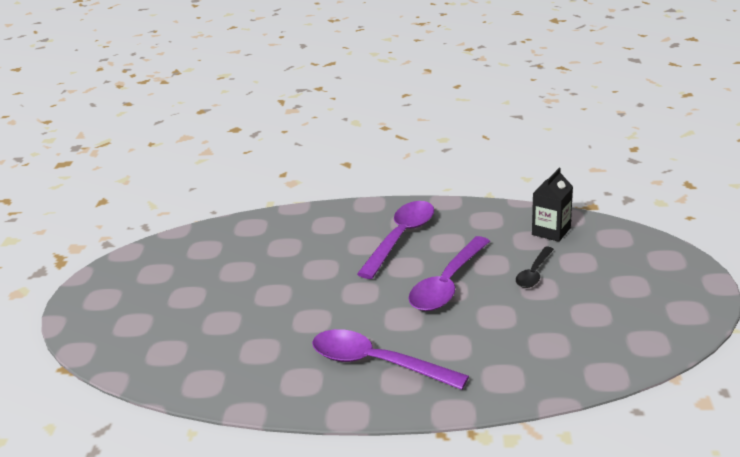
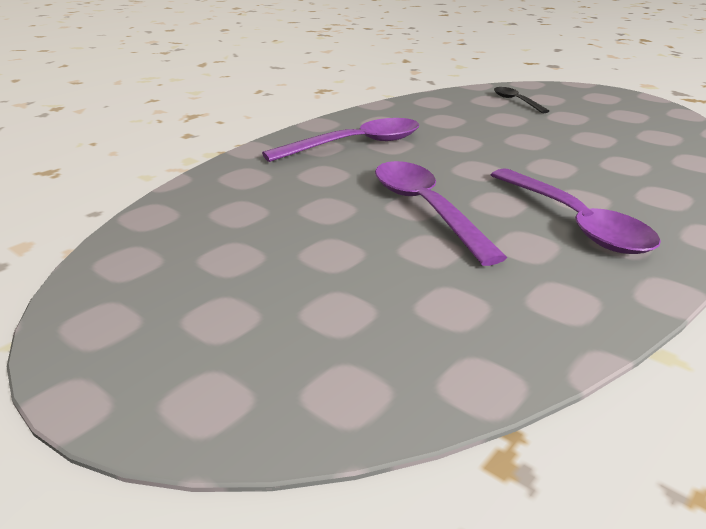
camera: 125 degrees right, 0 degrees up
black spoon [516,247,554,288] -> black spoon moved to [494,87,549,113]
black carton [532,168,573,242] -> none

